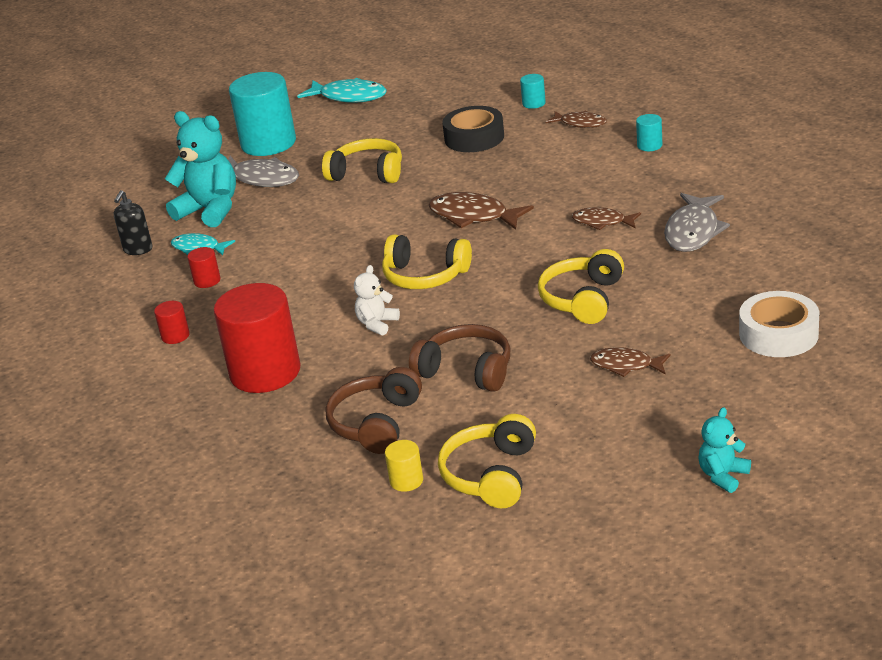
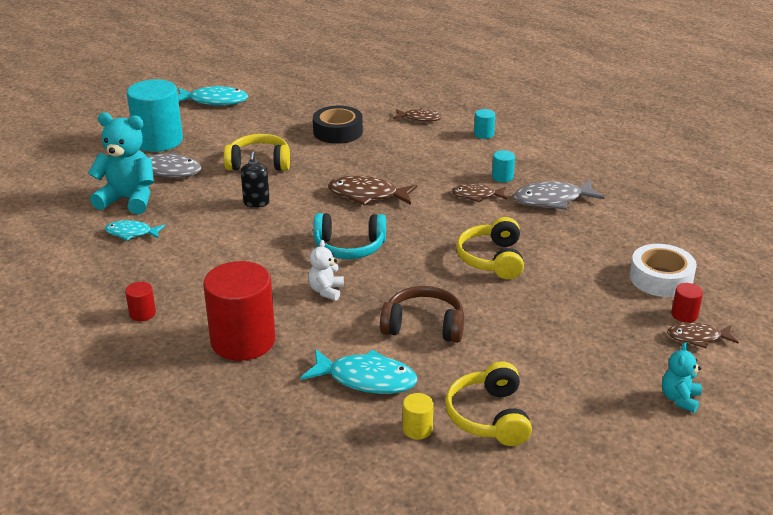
camera: 20 degrees left, 0 degrees up
black soap dispenser [114,190,152,255] -> black soap dispenser moved to [241,151,270,208]
red cylinder [187,247,221,288] -> red cylinder moved to [671,283,703,323]
brown headphones [326,367,422,454] -> turquoise fish [301,349,417,394]
yellow headphones [382,234,472,289] -> turquoise headphones [313,213,386,259]
turquoise cylinder [520,74,546,109] -> turquoise cylinder moved to [492,150,515,182]
brown fish [590,347,671,377] -> brown fish moved to [667,322,739,348]
grey fish [664,193,730,252] -> grey fish turned 75 degrees clockwise [513,179,605,210]

